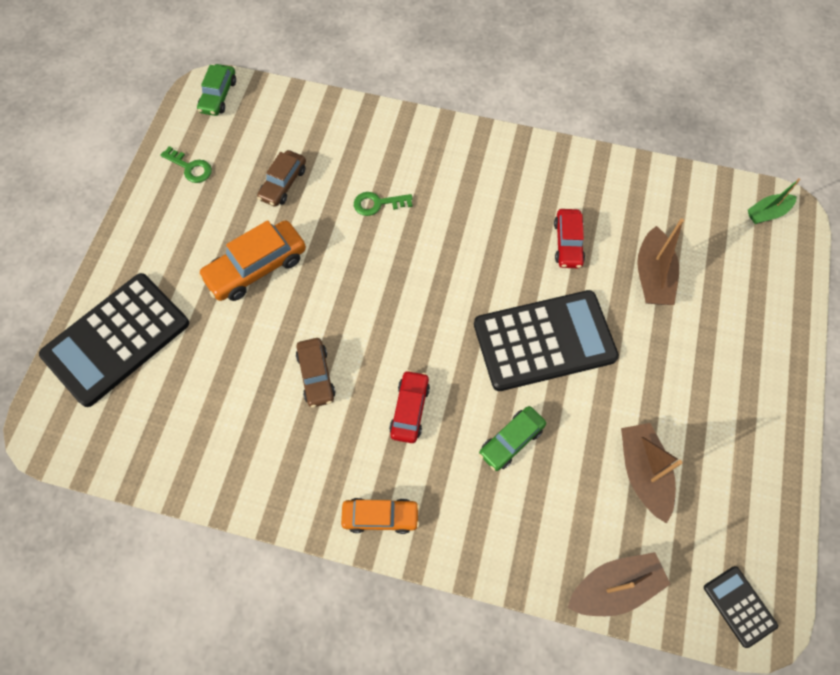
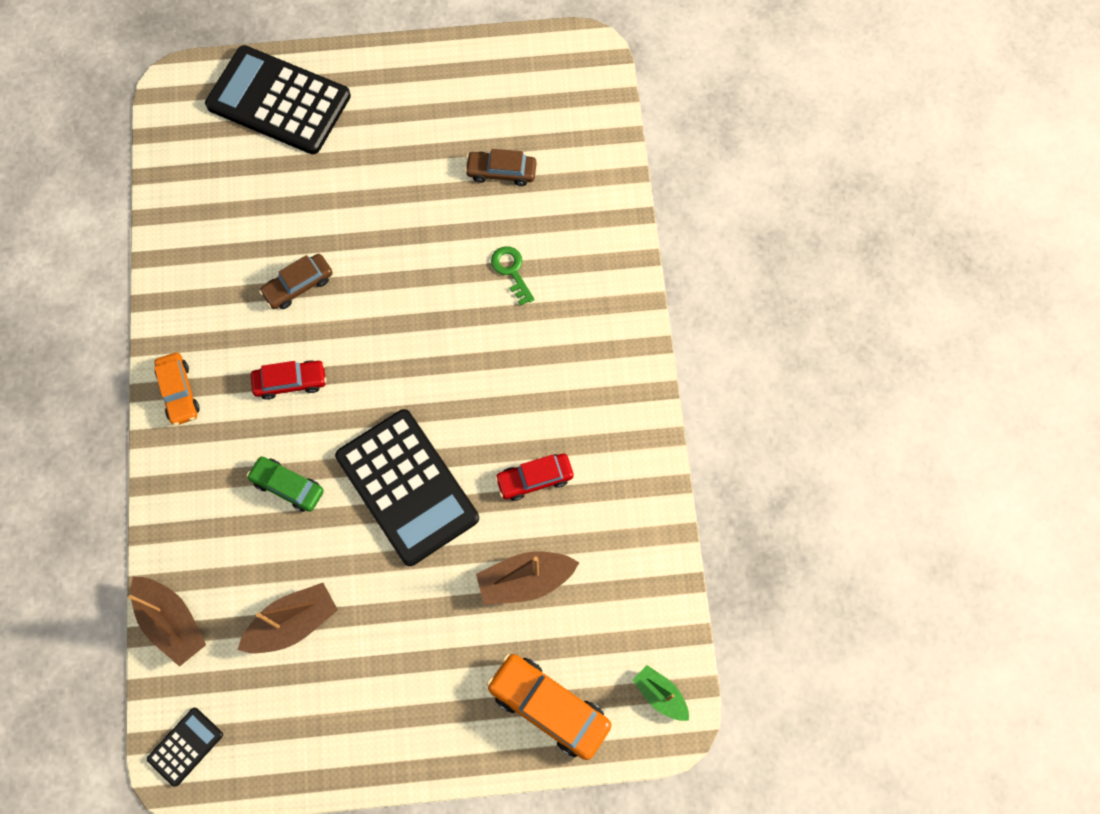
camera: 70 degrees right, 5 degrees up
green key [160,146,212,183] -> none
green car [197,64,236,116] -> none
orange car [198,220,306,301] -> orange car moved to [486,654,612,760]

